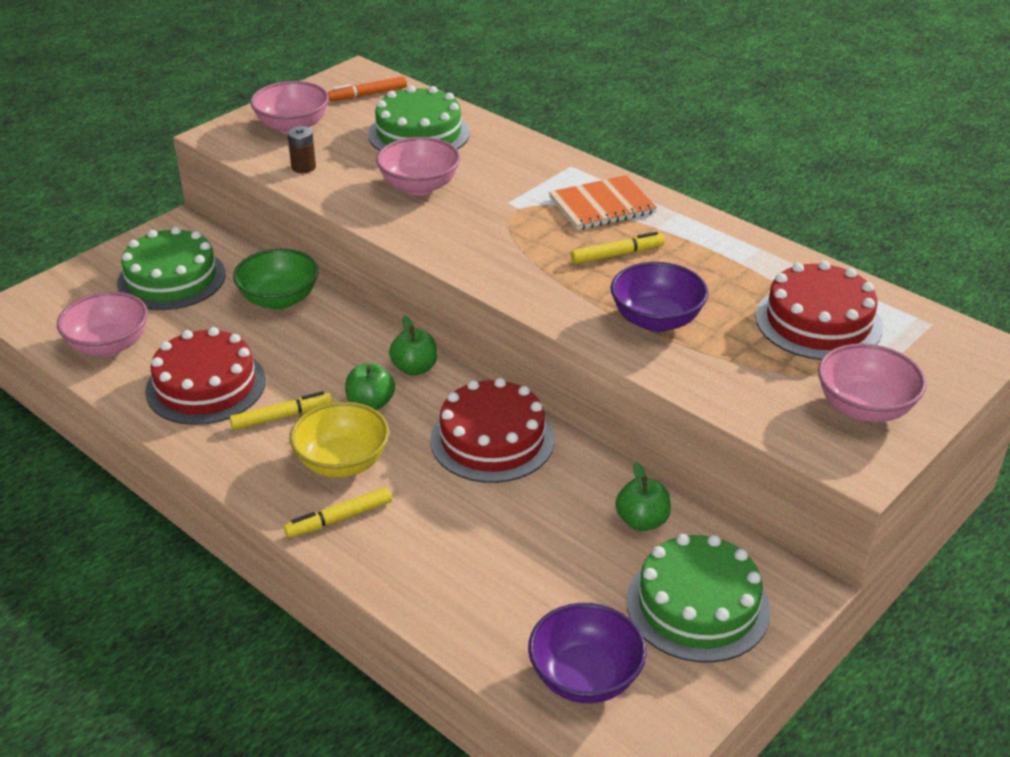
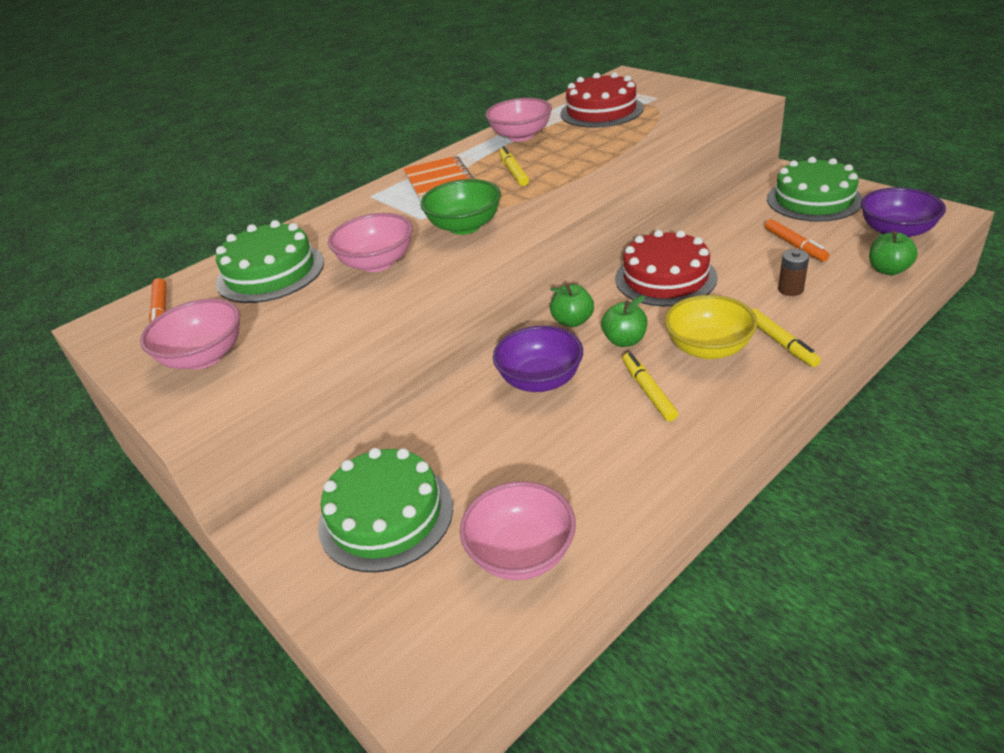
camera: 80 degrees left, 0 degrees up
red cake [145,327,266,425] -> none
green bowl [233,249,319,310] -> green bowl moved to [420,179,501,235]
brown battery [287,126,316,173] -> brown battery moved to [778,249,809,296]
purple bowl [611,262,708,332] -> purple bowl moved to [493,326,583,392]
green apple [615,462,671,531] -> green apple moved to [869,231,918,275]
pink bowl [818,343,927,422] -> pink bowl moved to [486,98,552,142]
none -> orange marker [765,219,829,262]

